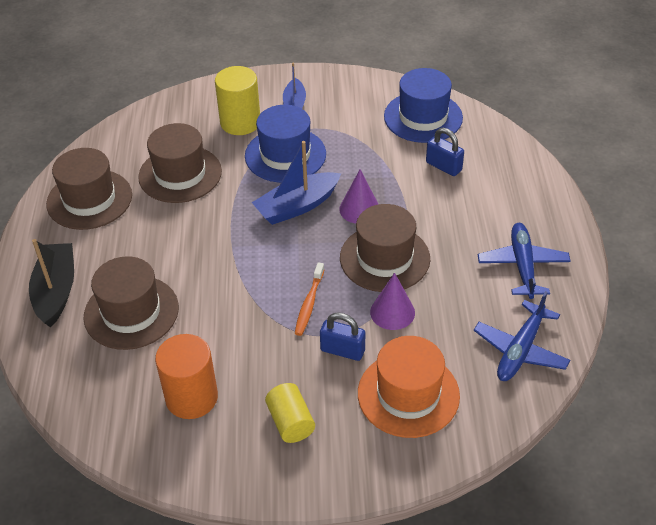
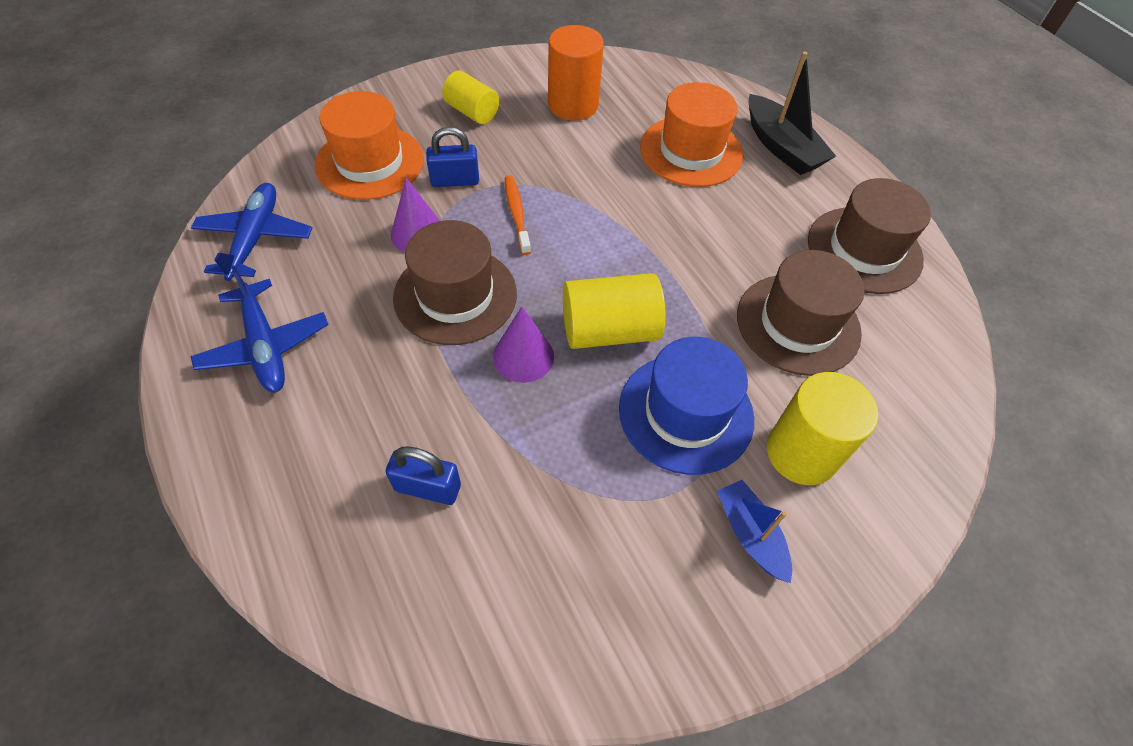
camera: 150 degrees right, 10 degrees up
brown hat [84,256,179,350] -> orange hat [640,82,743,187]
blue boat [252,141,341,225] -> yellow cylinder [563,273,666,349]
blue hat [384,68,463,143] -> none

